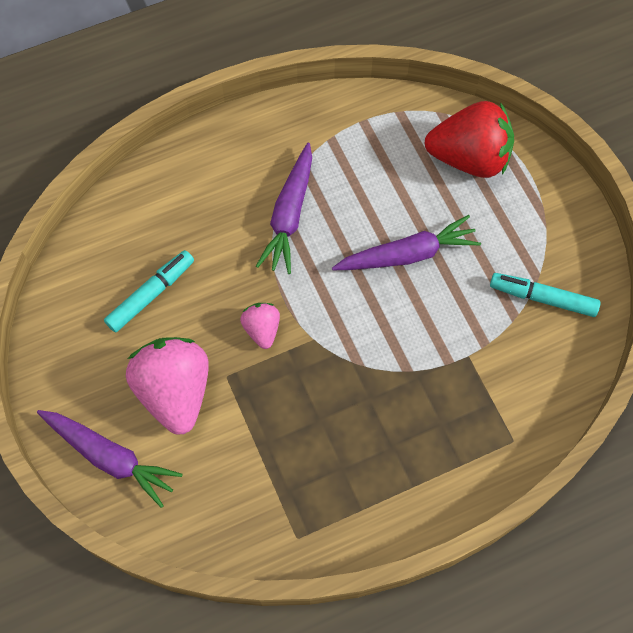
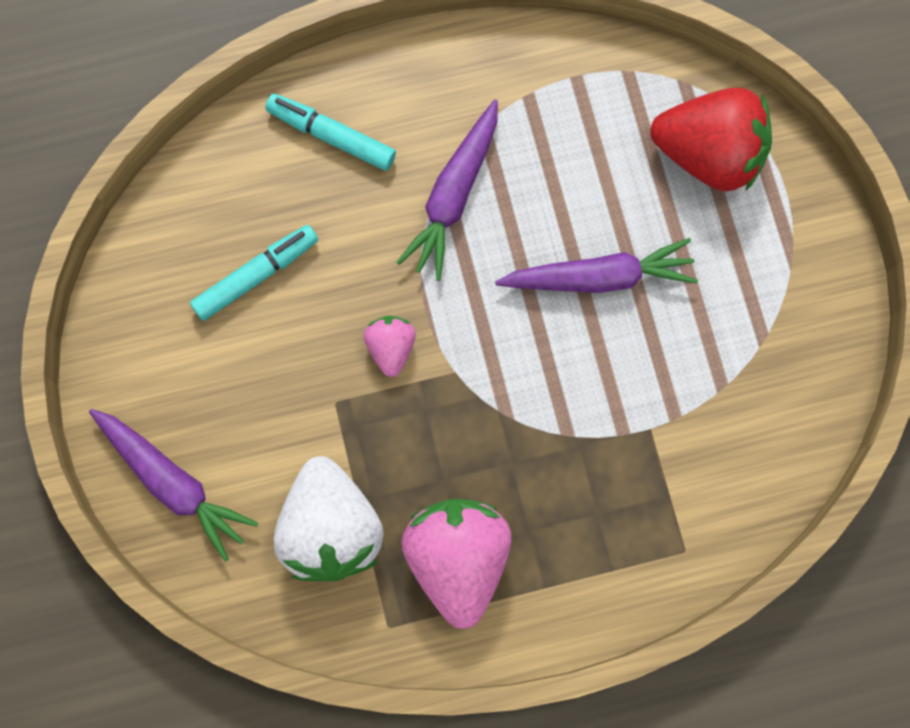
camera: 10 degrees right, 10 degrees up
pink strawberry [126,337,209,435] -> pink strawberry moved to [401,499,512,629]
turquoise marker [490,273,600,317] -> turquoise marker moved to [265,94,396,171]
none -> white strawberry [274,456,384,581]

